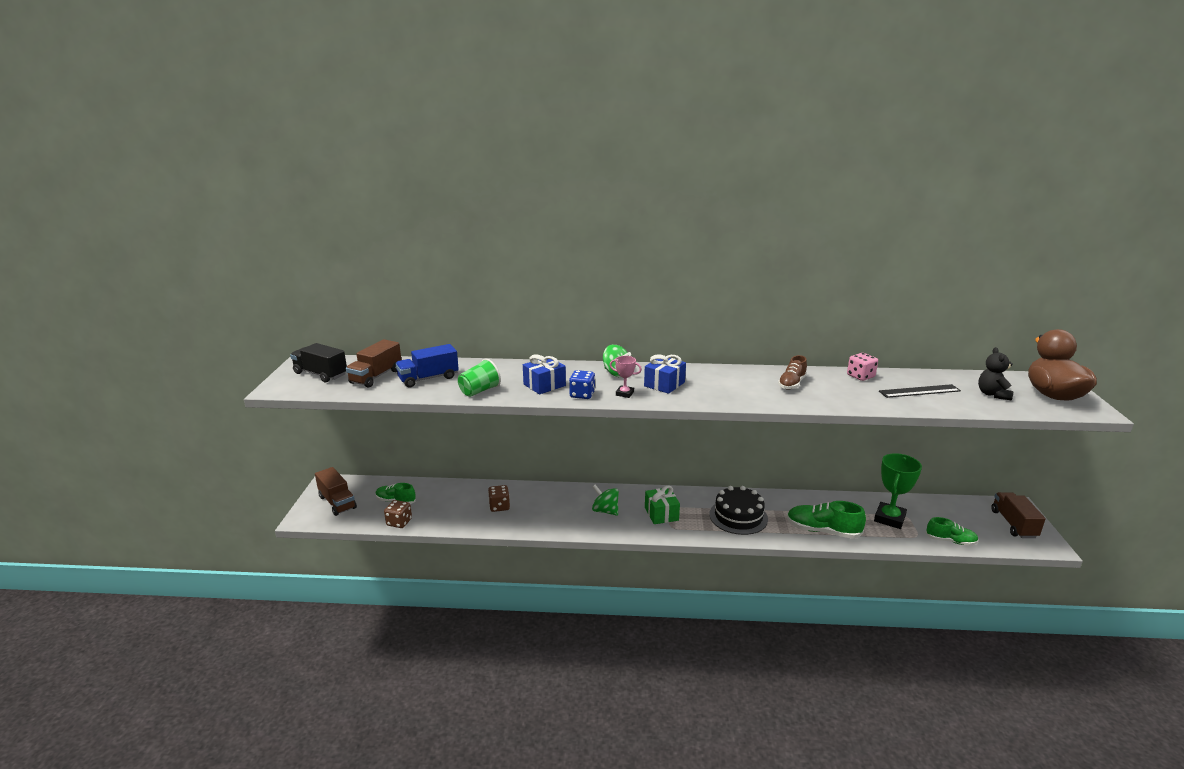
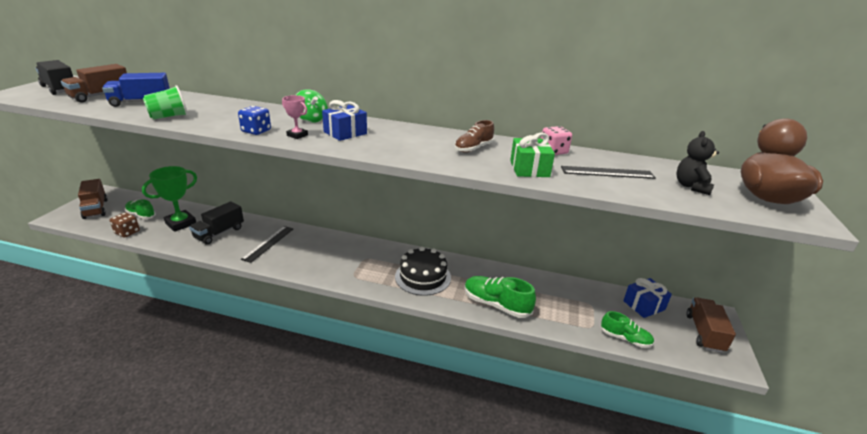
camera: 10 degrees right, 5 degrees up
brown dice [488,485,510,512] -> black truck [189,201,244,245]
blue gift [523,354,566,394] -> blue gift moved to [623,278,672,318]
green spinning top [592,485,619,516] -> none
green gift [645,485,680,524] -> green gift moved to [510,132,555,177]
green trophy [874,453,922,529] -> green trophy moved to [142,166,197,232]
none -> black ruler [241,226,293,263]

